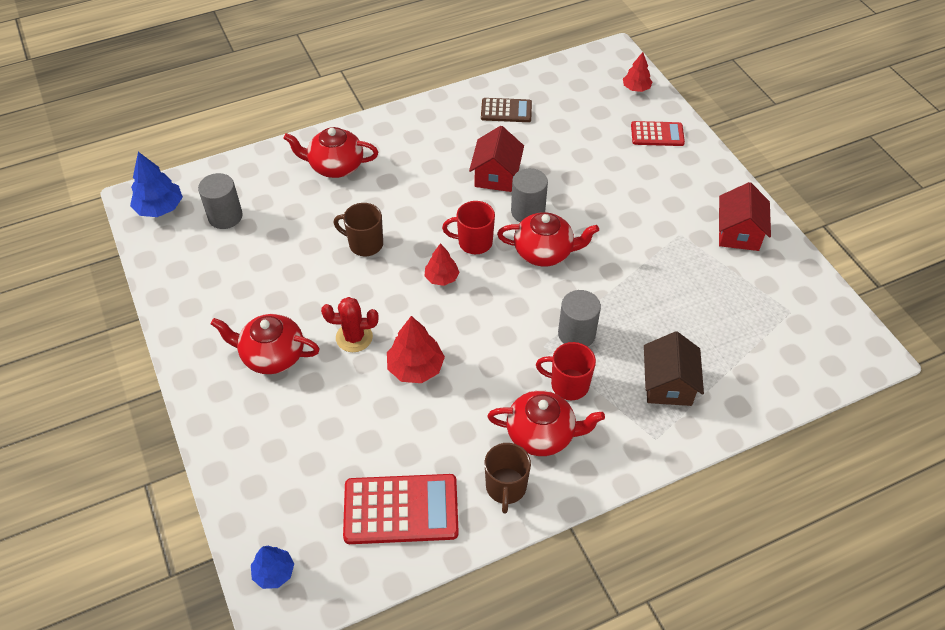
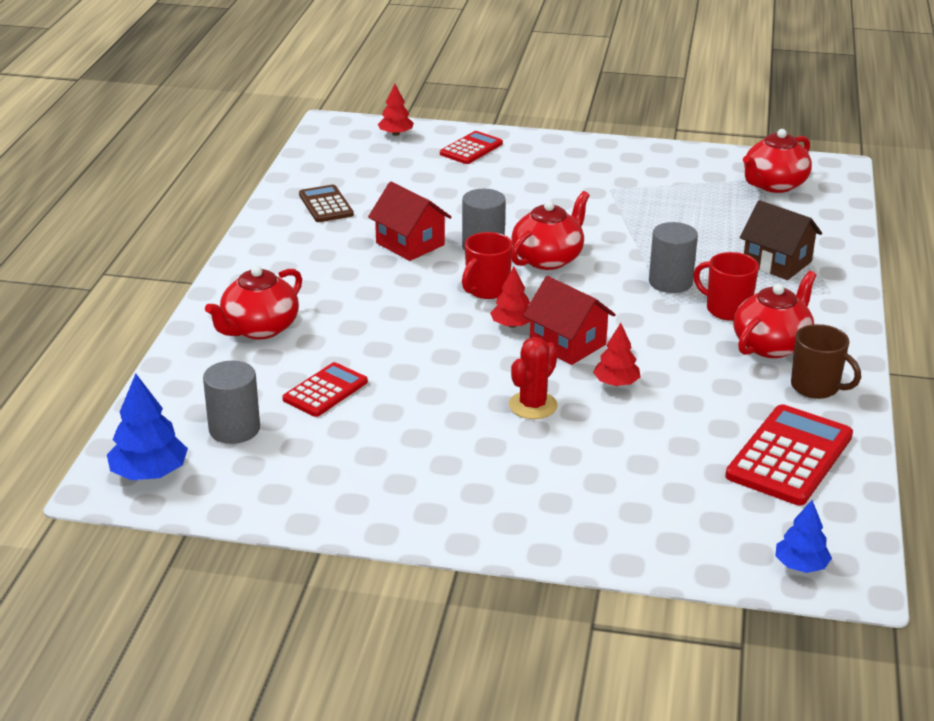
camera: 55 degrees left, 20 degrees down
red teapot [211,314,319,374] -> red teapot moved to [743,129,812,193]
brown mug [333,203,383,256] -> none
red tree [387,316,445,383] -> red tree [593,323,640,386], size x0.65
brown calculator [481,98,532,122] -> brown calculator turned 60 degrees counterclockwise [299,185,354,222]
red mug [536,342,596,400] -> red mug turned 75 degrees clockwise [693,252,759,321]
red house [719,182,771,251] -> red house moved to [523,276,616,365]
none -> red calculator [282,362,368,417]

